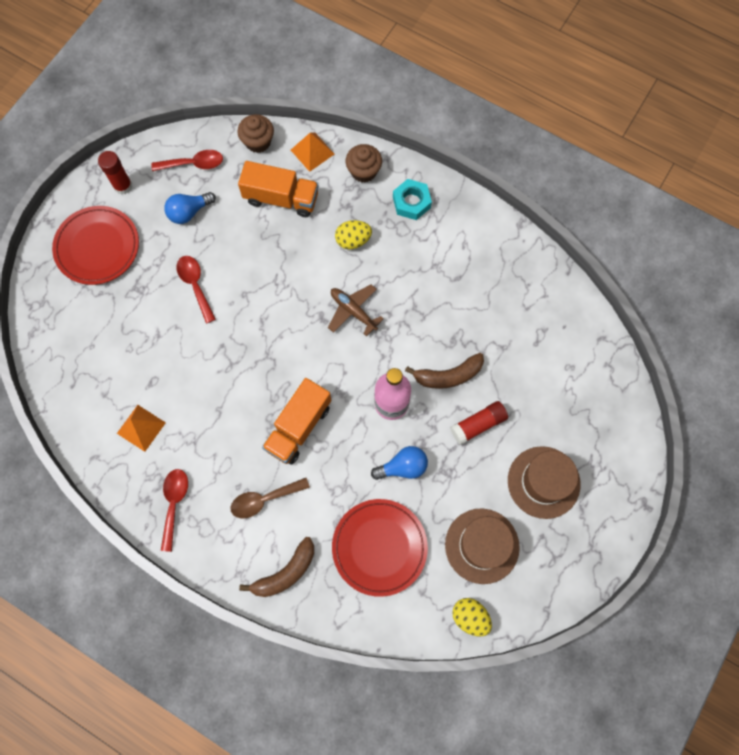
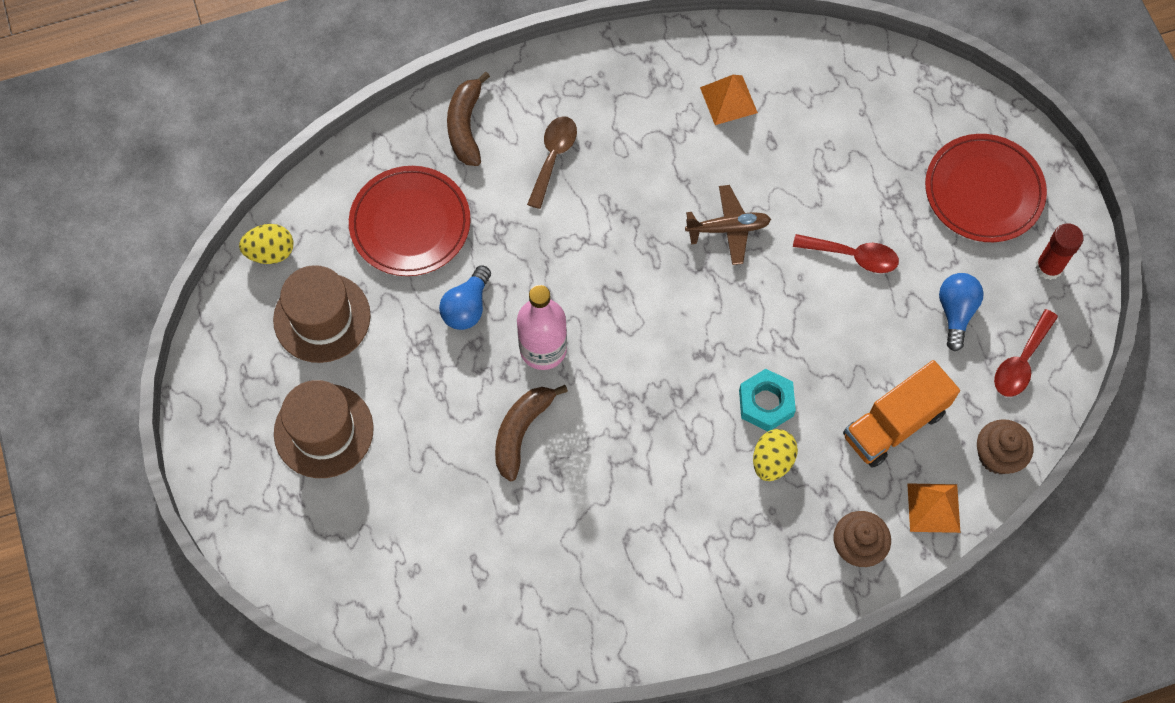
camera: 130 degrees right, 5 degrees down
red spoon [161,469,188,552] -> none
orange truck [262,378,331,465] -> none
brown plane [328,284,384,336] -> brown plane moved to [685,185,771,265]
turquoise nut [393,179,432,220] -> turquoise nut moved to [739,369,796,431]
red glue stick [450,401,508,445] -> none

